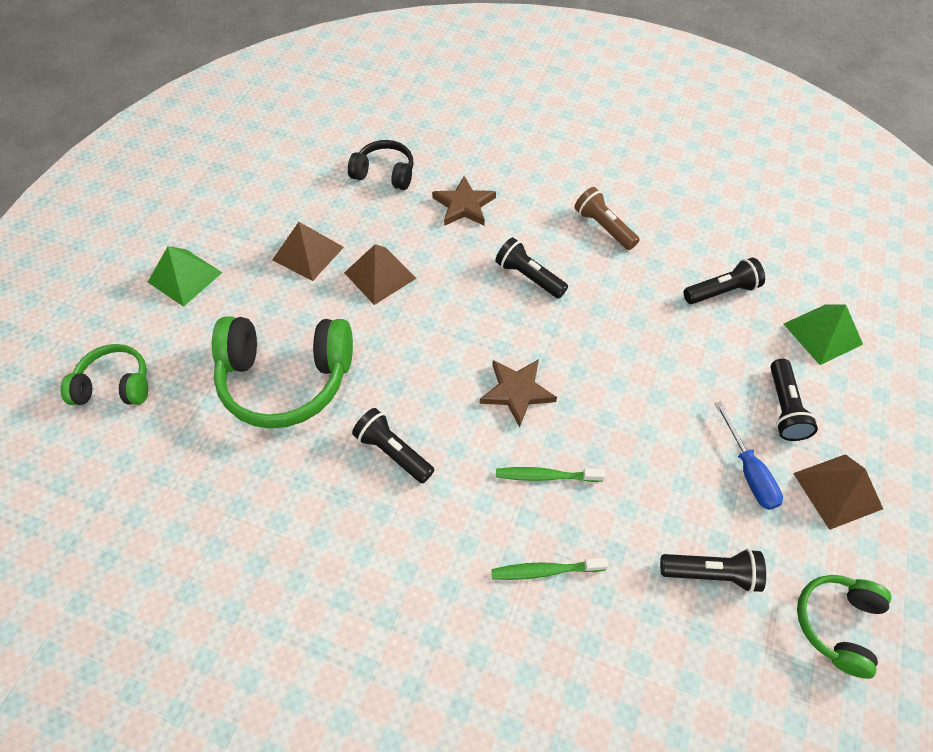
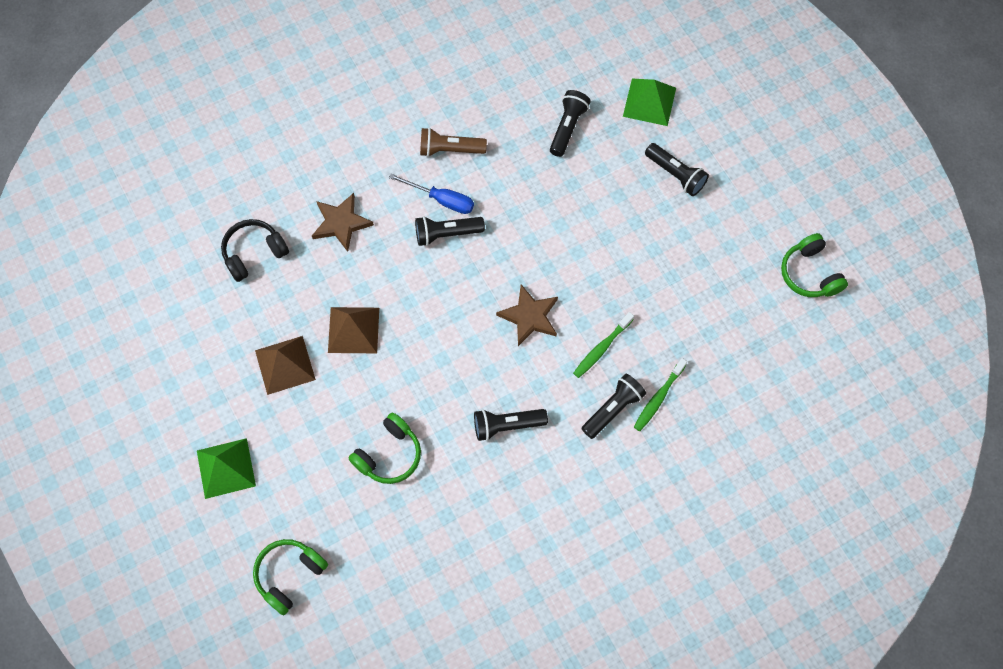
camera: 50 degrees left, 10 degrees up
green headphones [212,316,353,429] -> green headphones [349,413,421,484], size x0.56
black flashlight [660,549,766,593] -> black flashlight moved to [581,374,646,439]
blue screwdriver [715,401,783,510] -> blue screwdriver moved to [389,173,474,214]
brown pyramid [793,454,883,530] -> none

